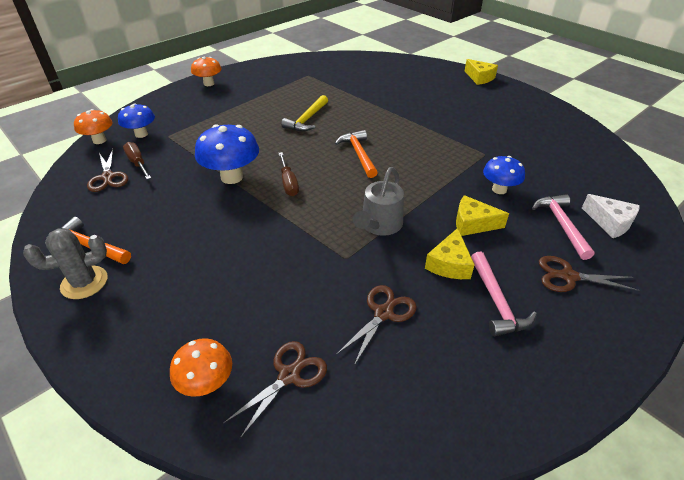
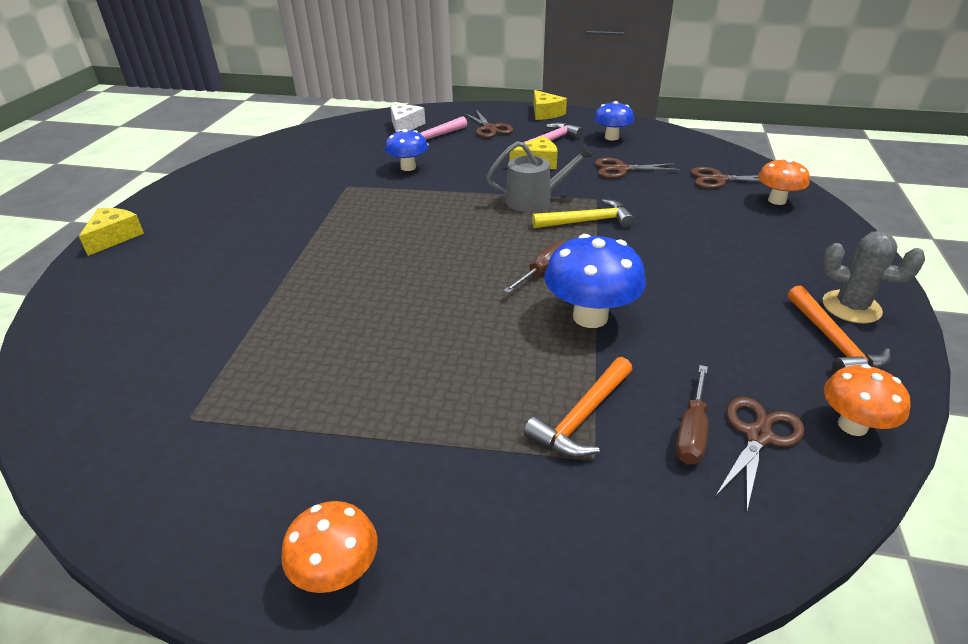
camera: 125 degrees left, 5 degrees down
orange mushroom [74,109,112,144] -> orange mushroom moved to [824,364,911,436]
blue mushroom [118,103,155,138] -> blue mushroom moved to [594,101,634,141]
yellow hammer [281,95,328,131] -> yellow hammer moved to [532,199,634,228]
orange hammer [335,130,378,178] -> orange hammer moved to [524,357,632,457]
yellow cheese [456,195,509,236] -> yellow cheese moved to [534,90,567,120]

